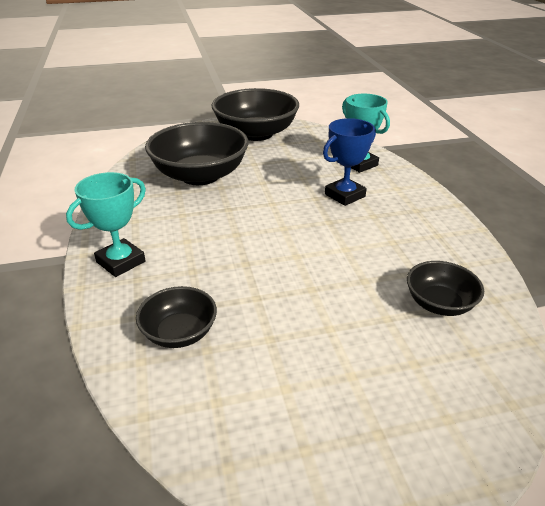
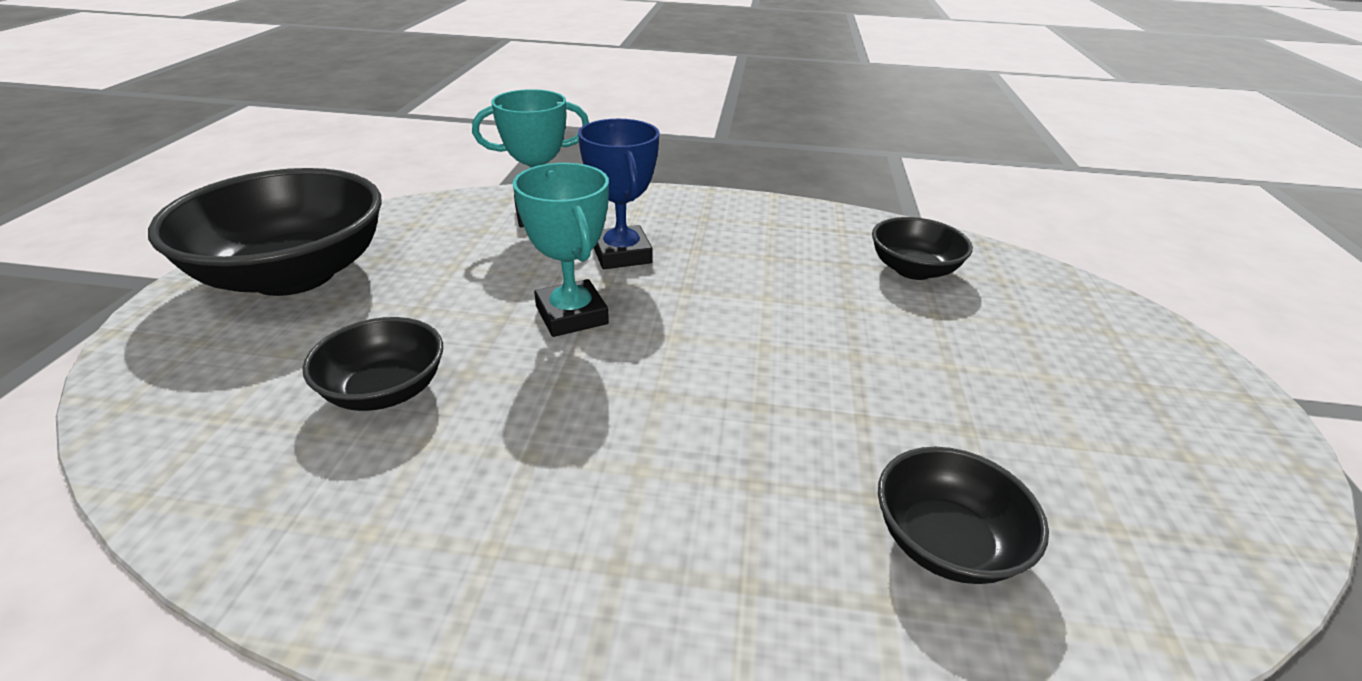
camera: 70 degrees left, 0 degrees up
turquoise trophy [66,172,146,277] -> turquoise trophy moved to [513,163,609,337]
black bowl [145,122,248,185] -> black bowl [302,317,443,411], size x0.52

